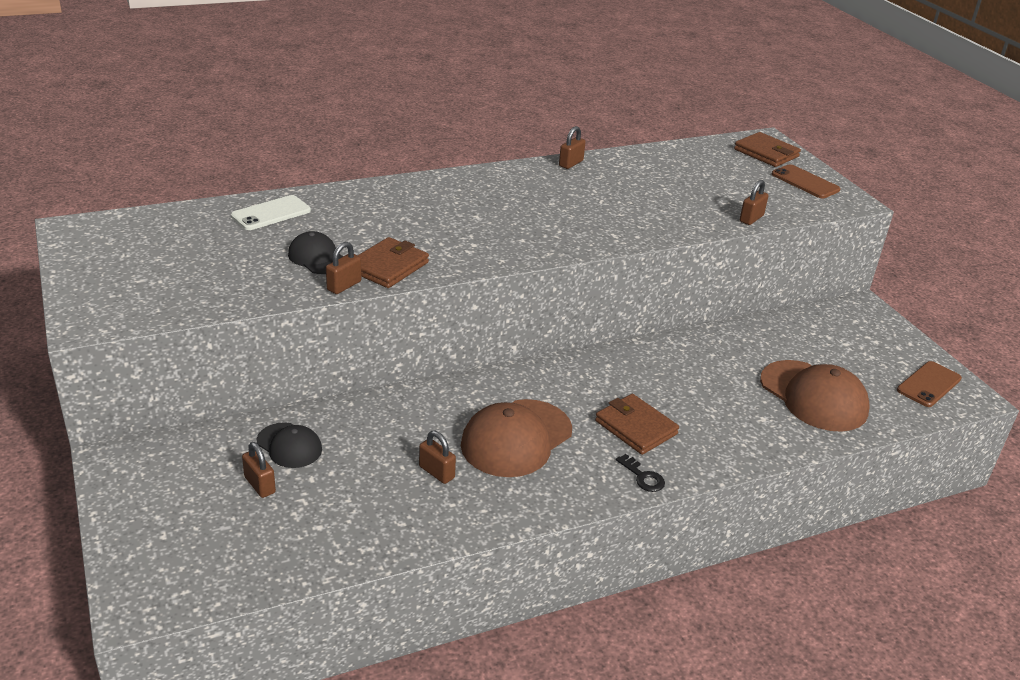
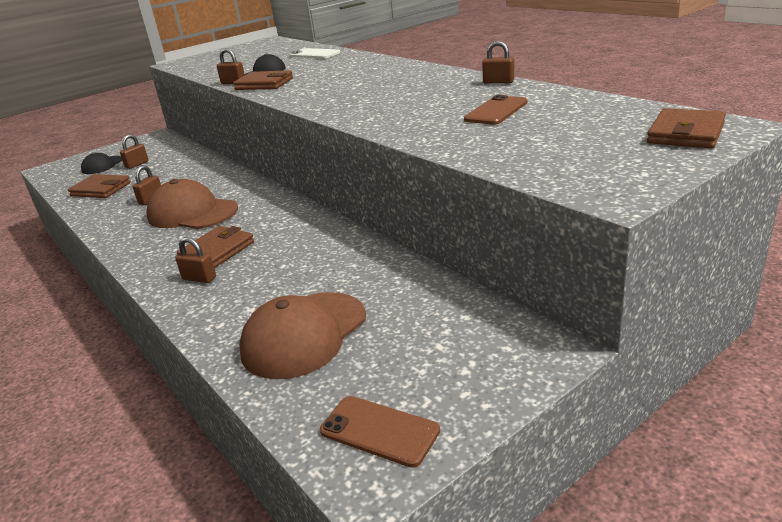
camera: 80 degrees right, 5 degrees down
black cap [257,422,322,468] -> black cap moved to [81,152,122,174]
black key [616,454,665,492] -> none
brown padlock [740,180,768,225] -> brown padlock moved to [175,237,216,283]
brown phone [772,164,840,199] -> brown phone moved to [464,95,528,125]
none -> brown wallet [68,174,131,198]

